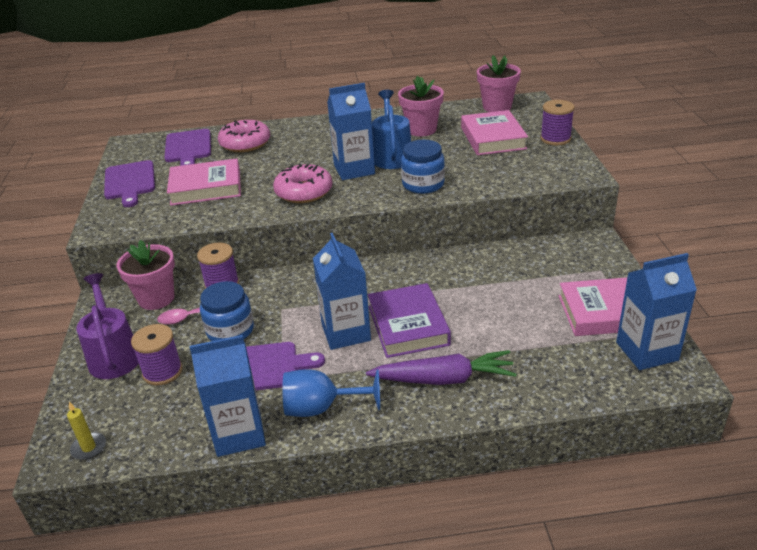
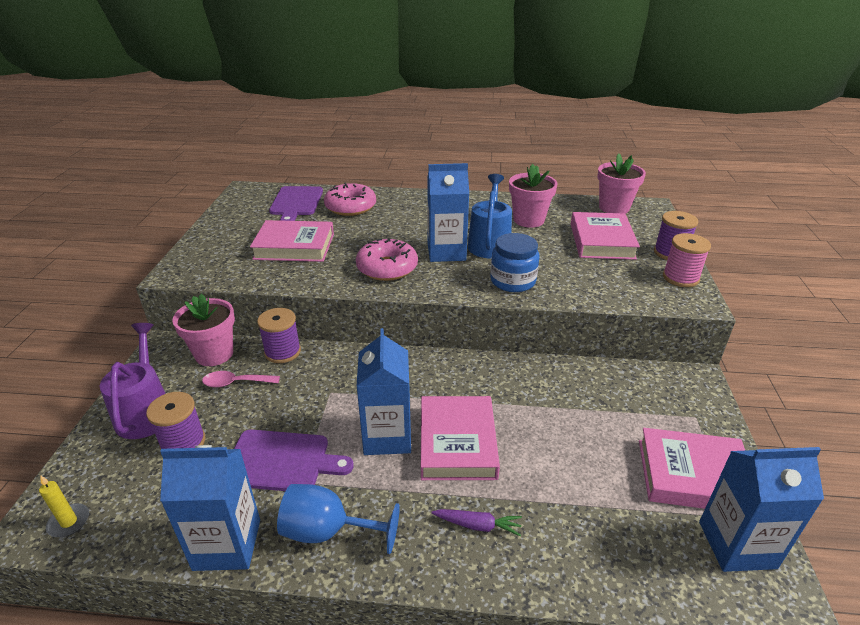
camera: 10 degrees right, 0 degrees up
purple cutting board [104,160,155,207] -> none
blue jar [200,281,254,341] -> none
purple carrot [366,350,517,385] -> purple carrot [432,509,522,536], size x0.52
purple book [368,283,451,358] -> pink book [421,396,500,480]
none -> pink spool [663,233,711,287]

